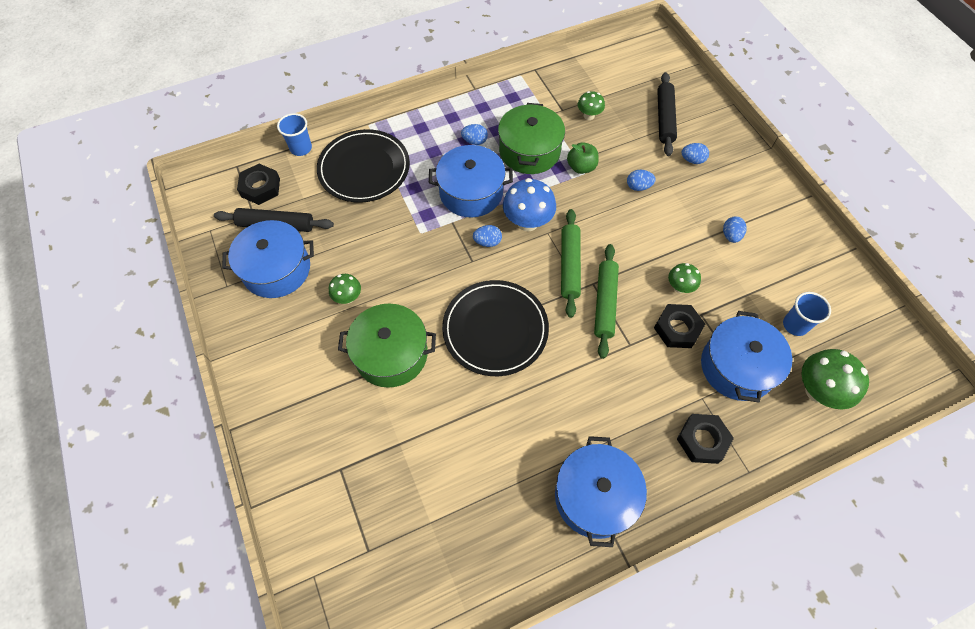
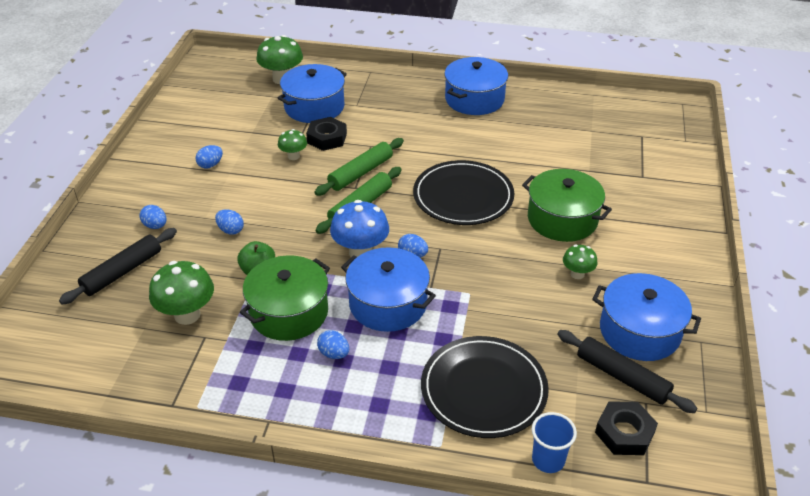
camera: 145 degrees left, 20 degrees down
green mushroom [578,91,605,120] -> green mushroom [149,261,214,325], size x1.75
black nut [677,414,734,464] -> none
blue cup [783,292,831,336] -> none

